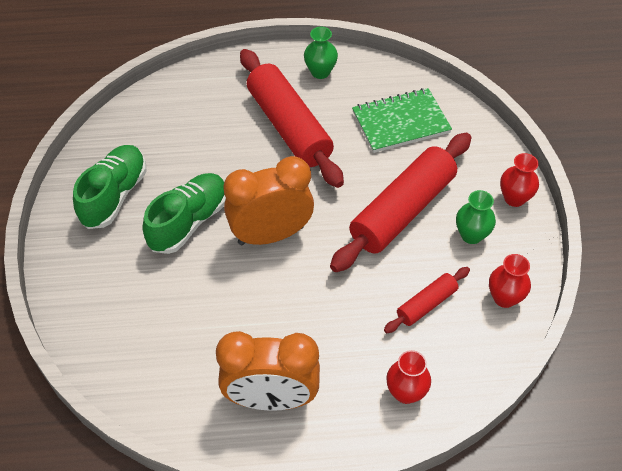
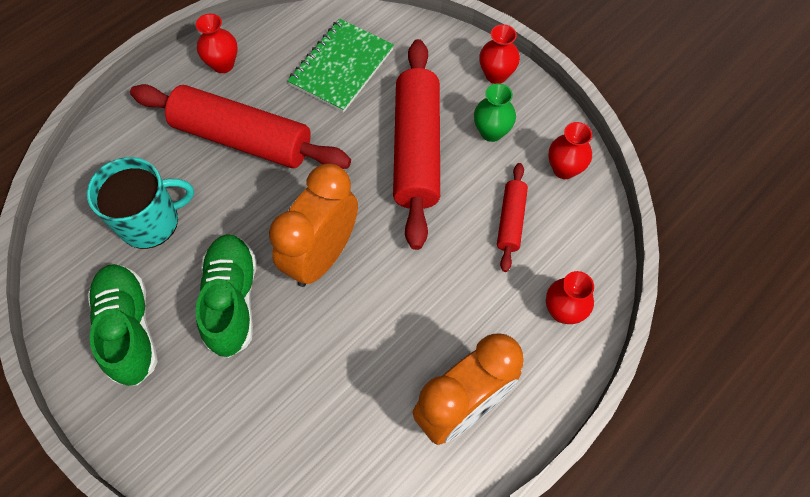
camera: 40 degrees left, 10 degrees up
green vase [304,27,338,79] -> red vase [196,14,237,73]
none -> turquoise mug [87,157,194,249]

